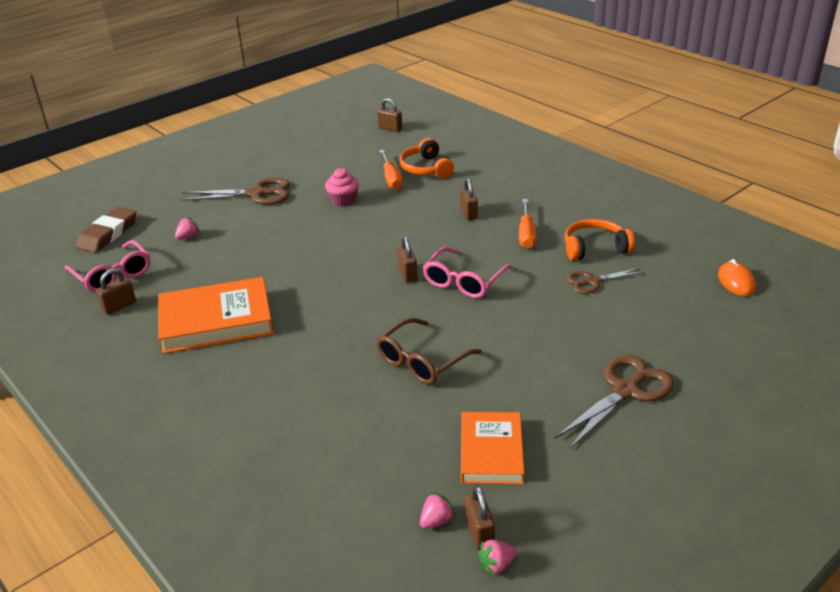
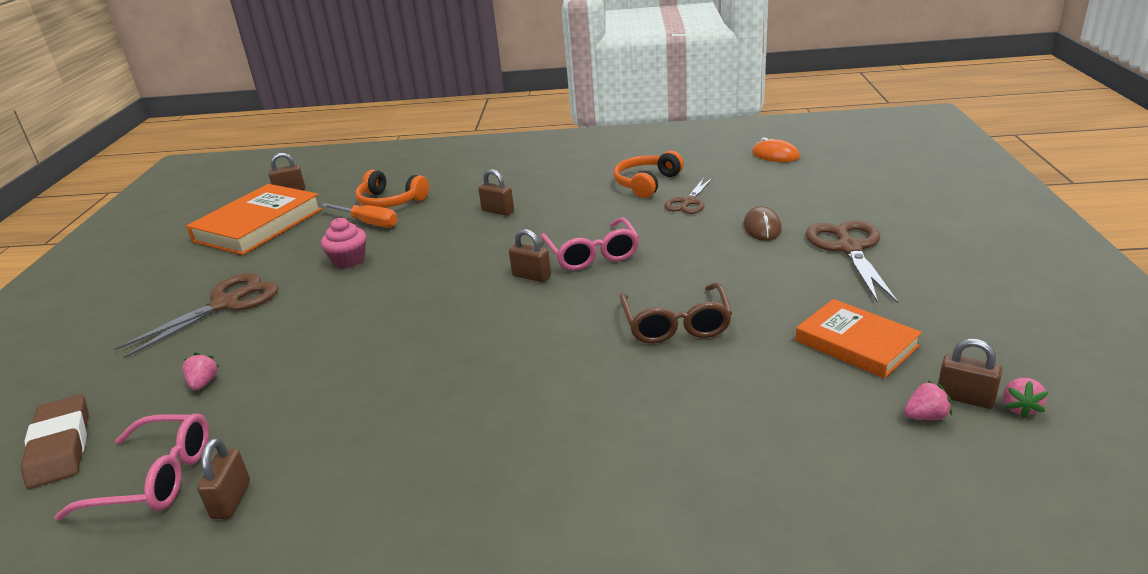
camera: 45 degrees left, 5 degrees down
orange book [158,277,274,354] -> orange book moved to [186,184,322,255]
pink strawberry [420,492,455,529] -> pink strawberry turned 75 degrees clockwise [904,381,952,420]
orange screwdriver [519,199,536,249] -> none
none -> brown mouse [743,206,782,241]

